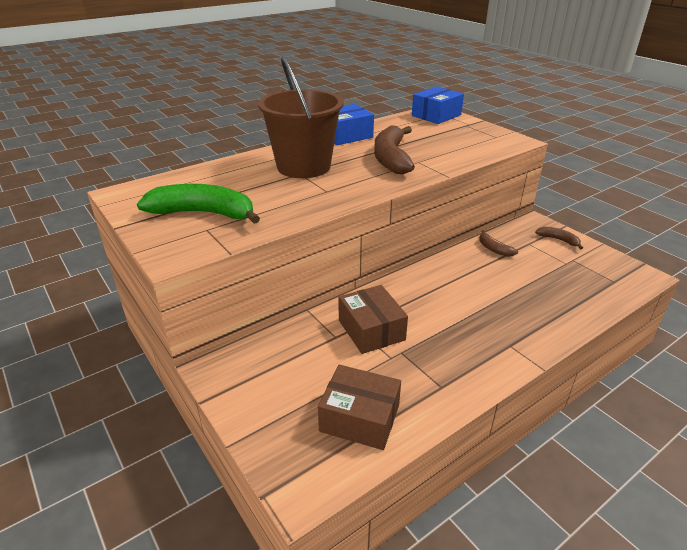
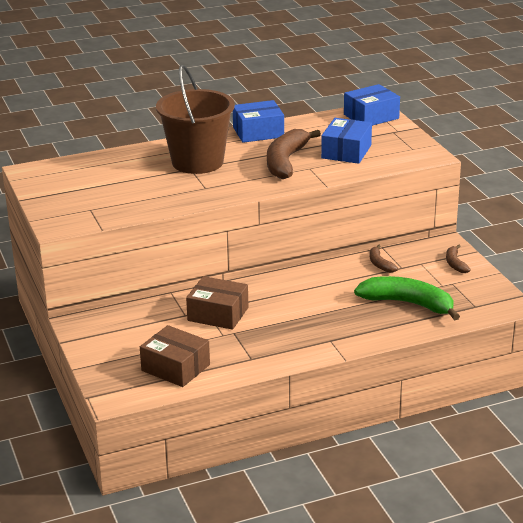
camera: 15 degrees right, 5 degrees down
green banana [137,184,260,224] -> green banana moved to [354,276,460,320]
brown box [339,285,408,354] -> brown box turned 60 degrees counterclockwise [186,276,248,330]
brown banana [535,227,583,249] -> brown banana turned 150 degrees counterclockwise [446,244,471,273]
none -> blue box [321,118,372,164]

